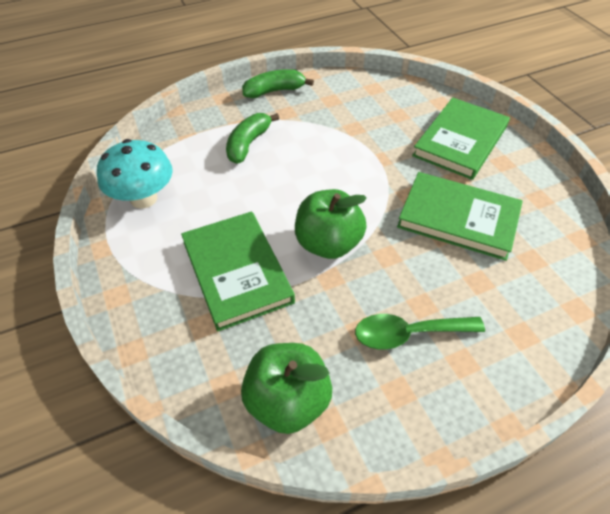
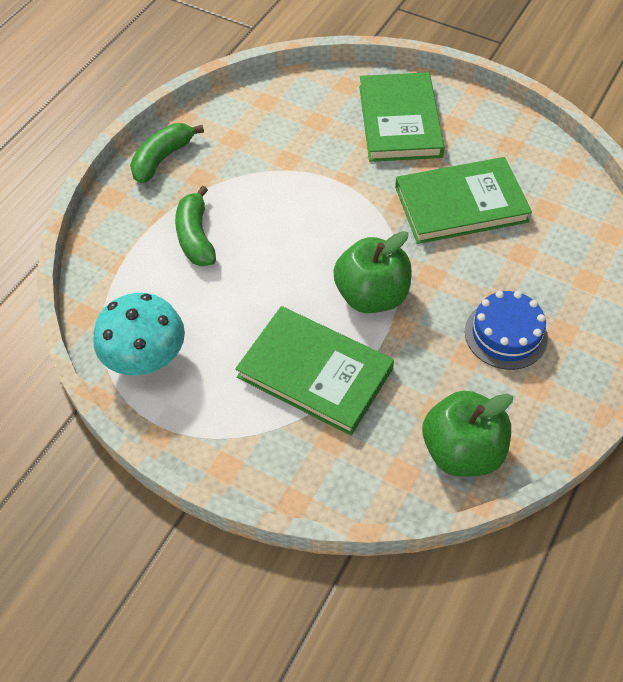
camera: 35 degrees left, 5 degrees up
green spoon [355,314,485,350] -> blue cake [465,291,548,370]

